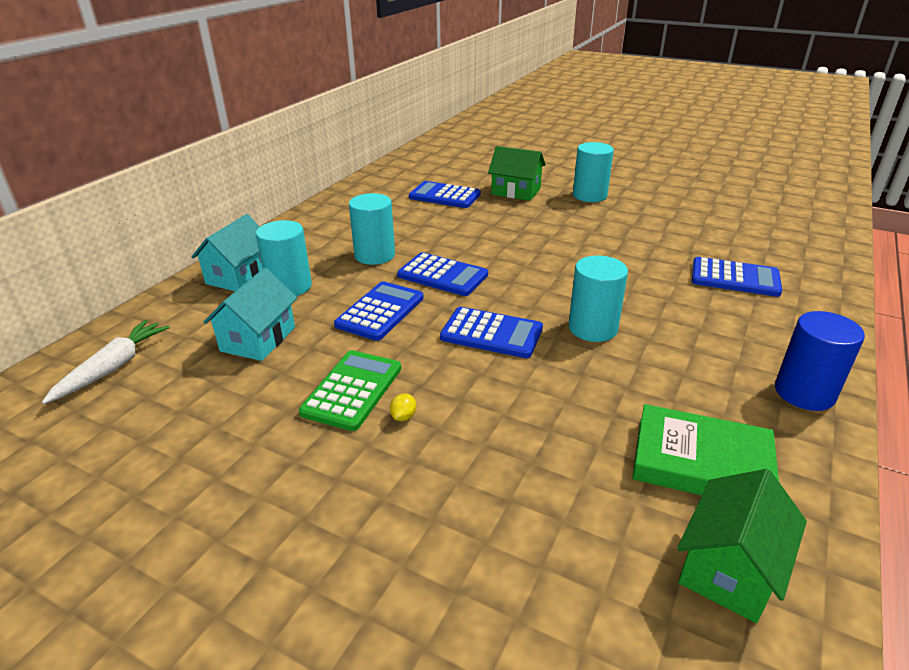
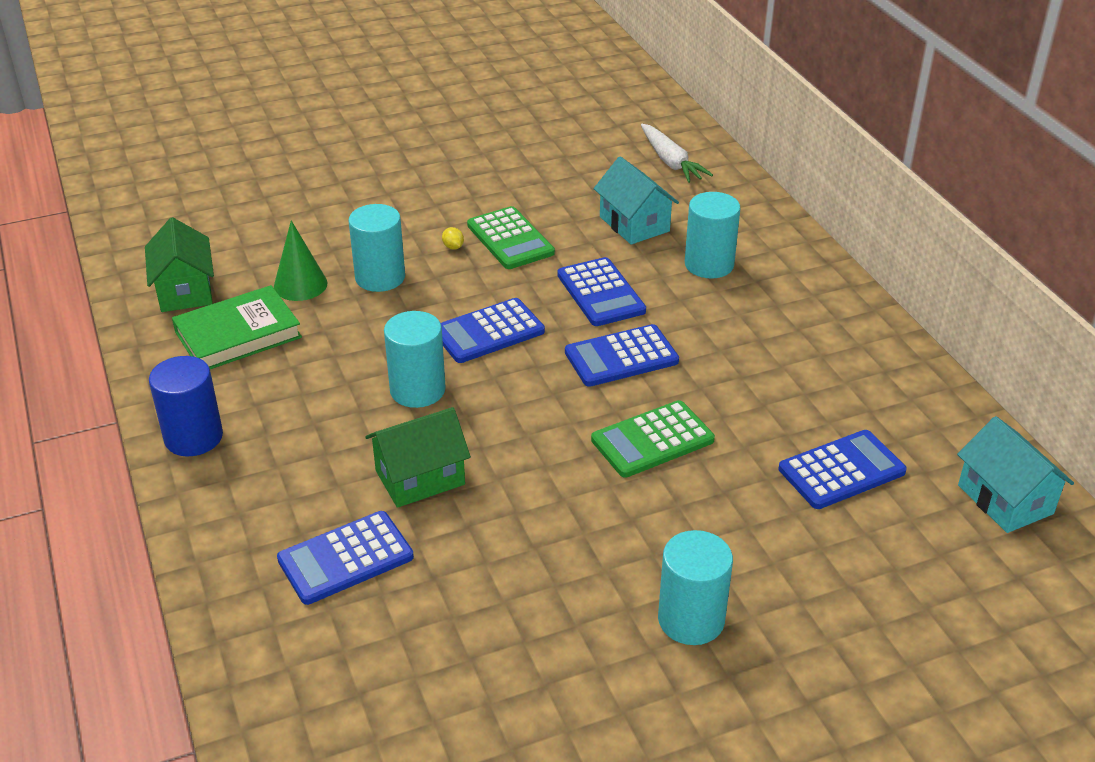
camera: 130 degrees right, 5 degrees up
turquoise house [191,214,263,291] -> turquoise house moved to [957,416,1074,533]
turquoise cylinder [349,193,395,265] -> turquoise cylinder moved to [348,204,405,292]
green house [488,146,546,201] -> green house moved to [365,407,471,508]
none -> green cone [274,220,328,301]
none -> green calculator [591,400,715,478]

